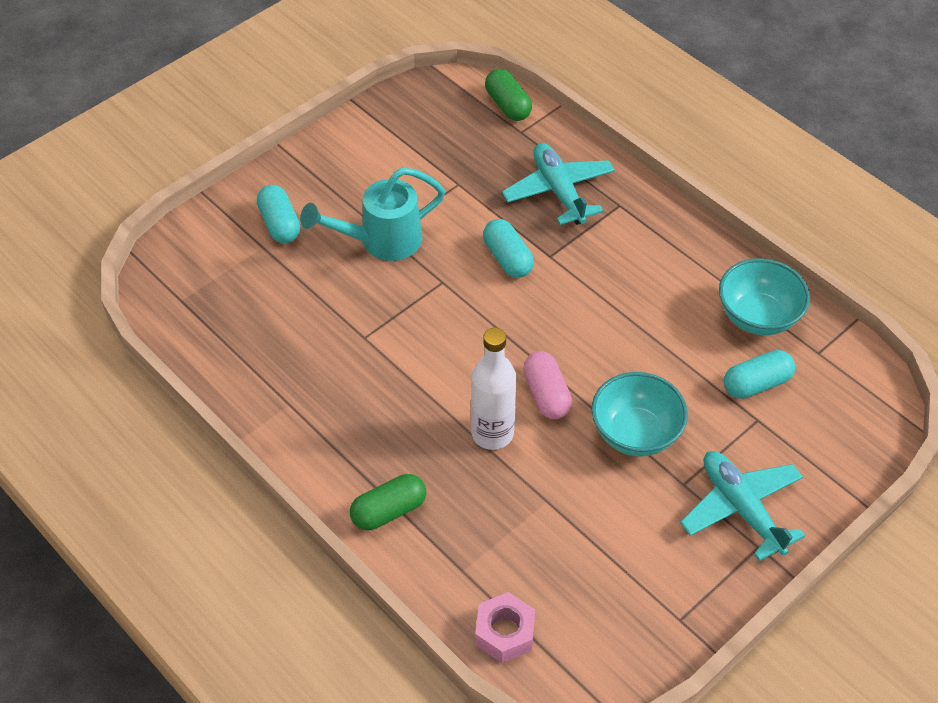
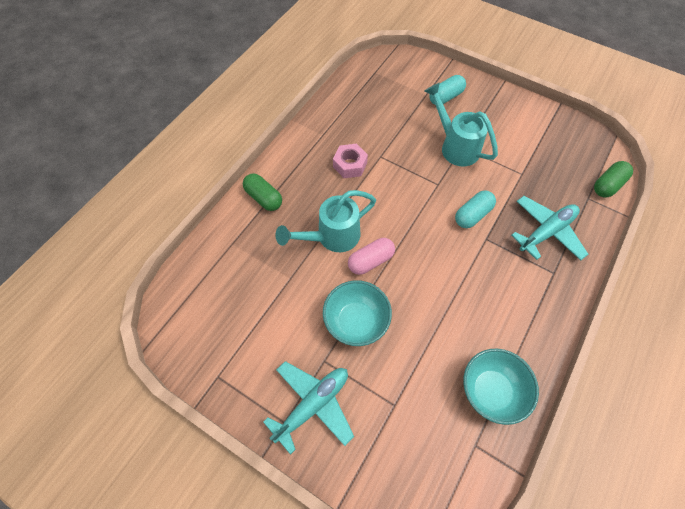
camera: 75 degrees right, 10 degrees up
white bottle [471,328,517,450] -> turquoise watering can [275,190,376,252]
pink nut [475,592,535,663] -> pink nut moved to [333,144,368,178]
turquoise capsule [724,350,795,399] -> none

